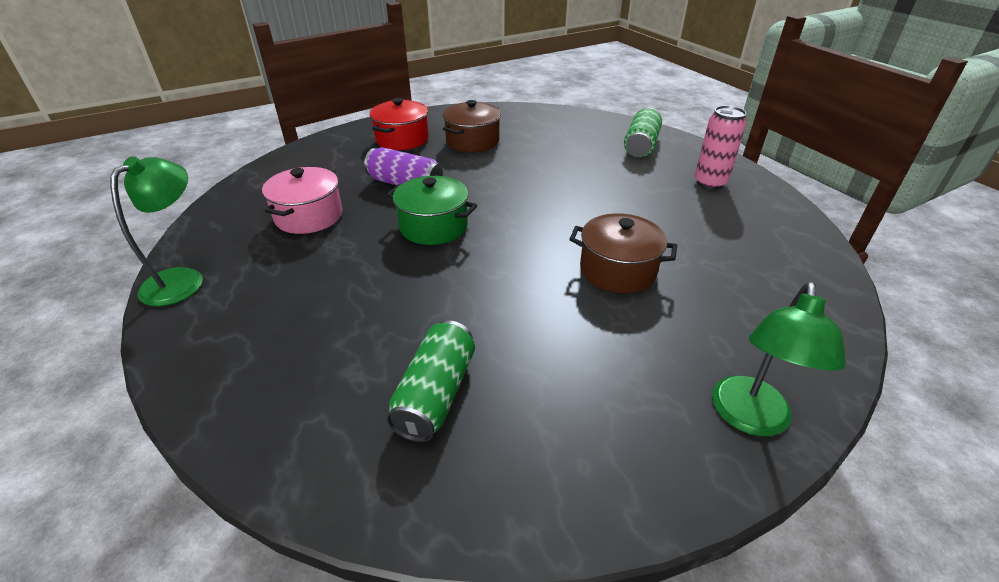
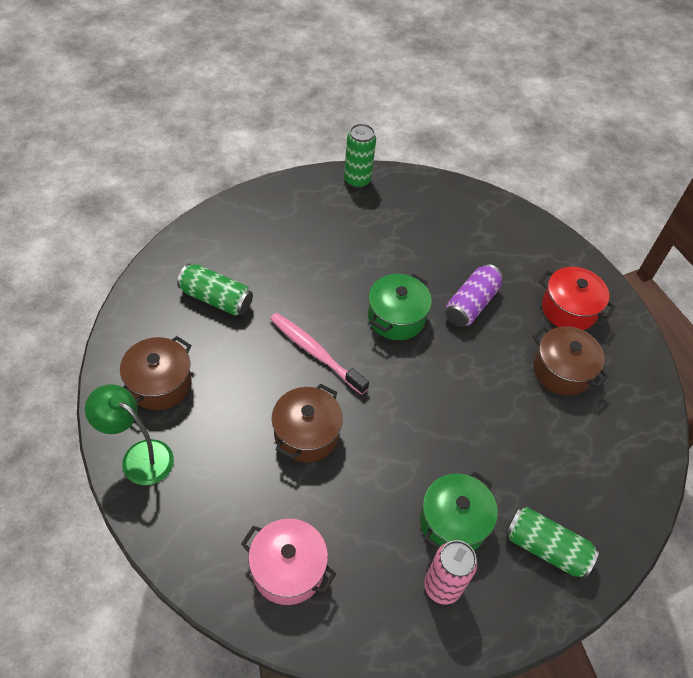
camera: 95 degrees right, 15 degrees up
green lamp [110,156,203,306] -> green can [344,124,376,188]
pink pot [262,167,343,234] -> pink pot moved to [241,519,336,605]
none -> brown pot [120,336,192,410]
none -> pink toothbrush [270,313,369,395]
none -> green pot [420,472,498,551]

